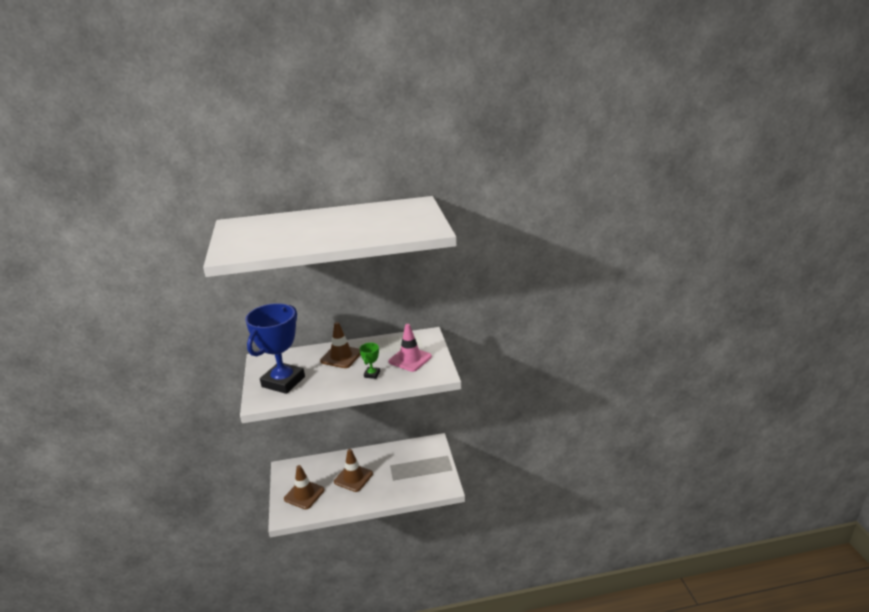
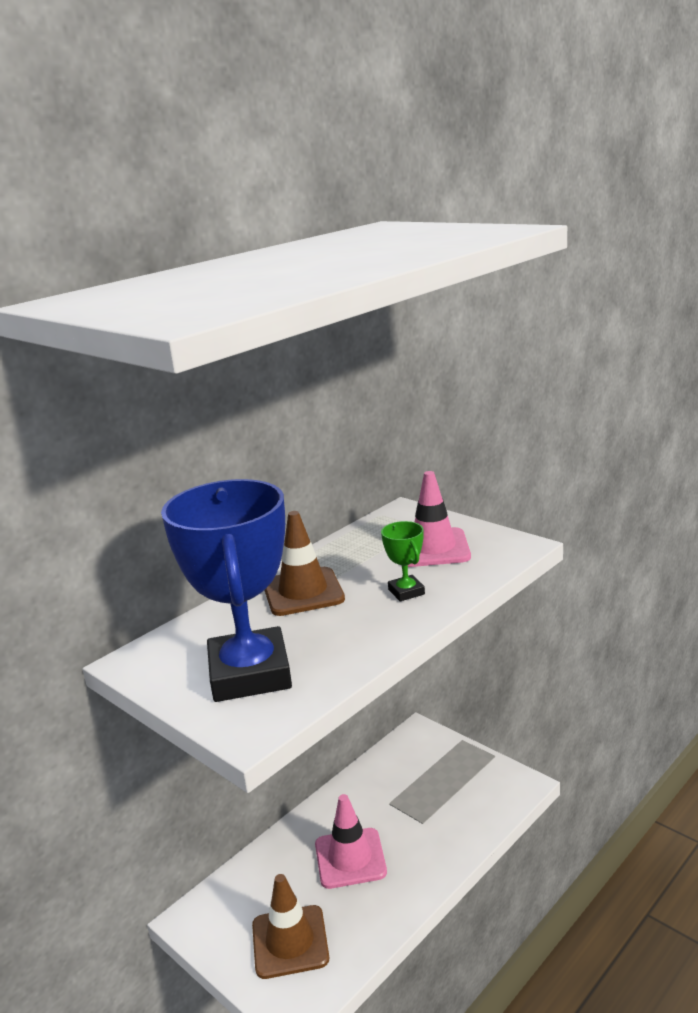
camera: 35 degrees left, 5 degrees down
brown traffic cone [334,449,373,492] -> pink traffic cone [315,794,387,889]

